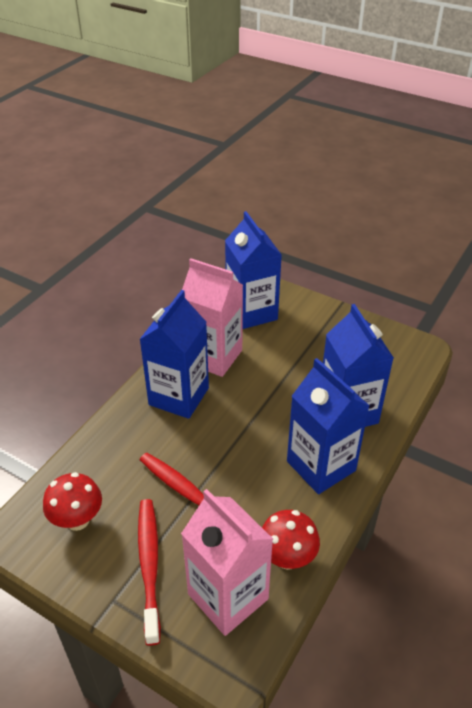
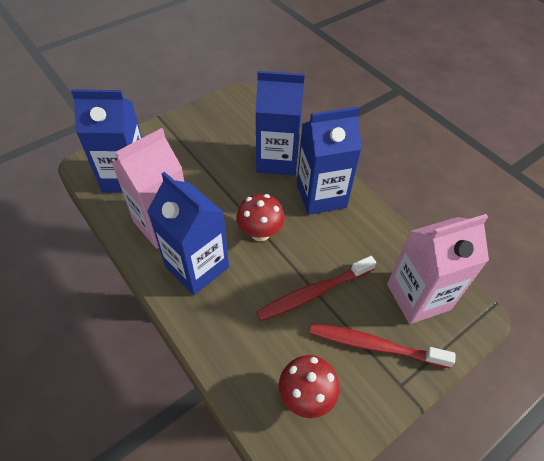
camera: 70 degrees left, 10 degrees up
red mushroom [262,510,320,570] -> red mushroom moved to [236,194,285,242]

